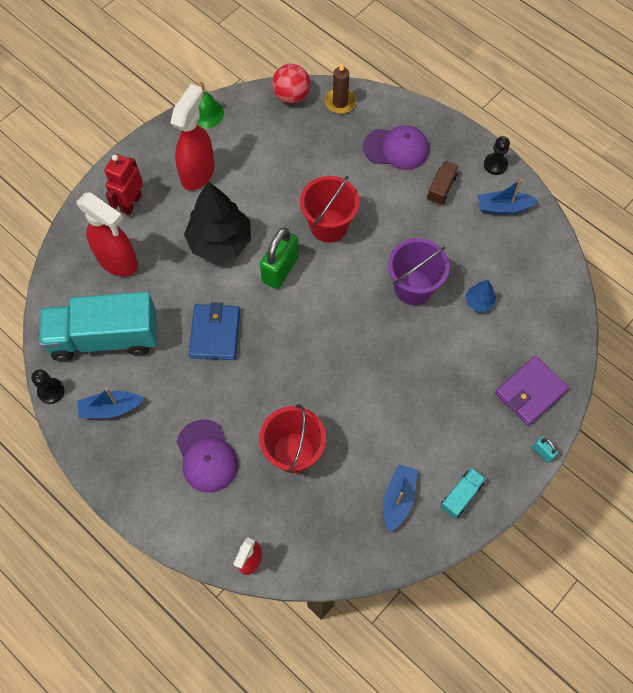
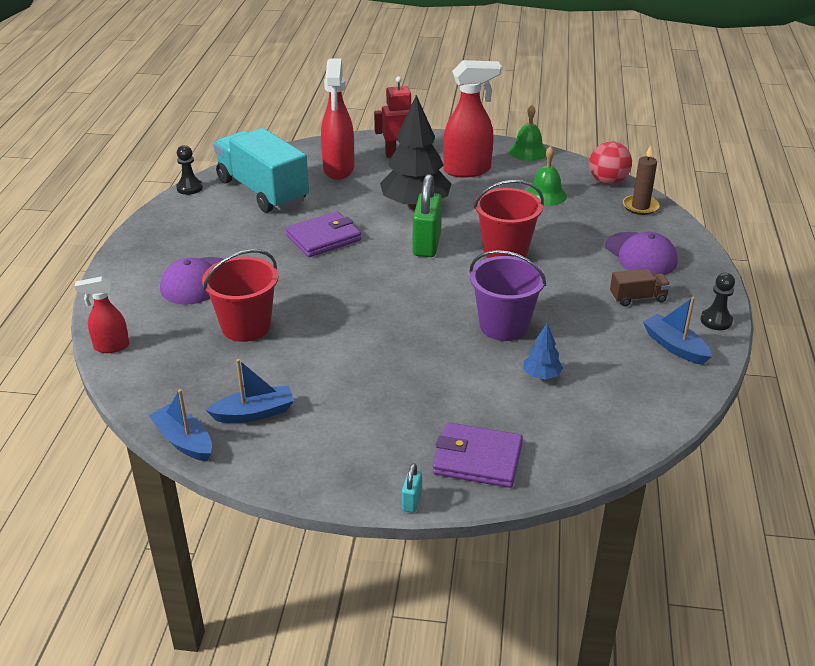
camera: 55 degrees right, 30 degrees down
blue boat [77,388,144,418] -> blue boat moved to [148,389,212,461]
blue wallet [189,302,240,360] -> purple wallet [286,211,361,257]
green padlock [260,227,299,289] -> green padlock turned 75 degrees counterclockwise [413,174,442,257]
turquoise truck [440,468,486,519] -> none
none -> green bell [527,146,567,206]

